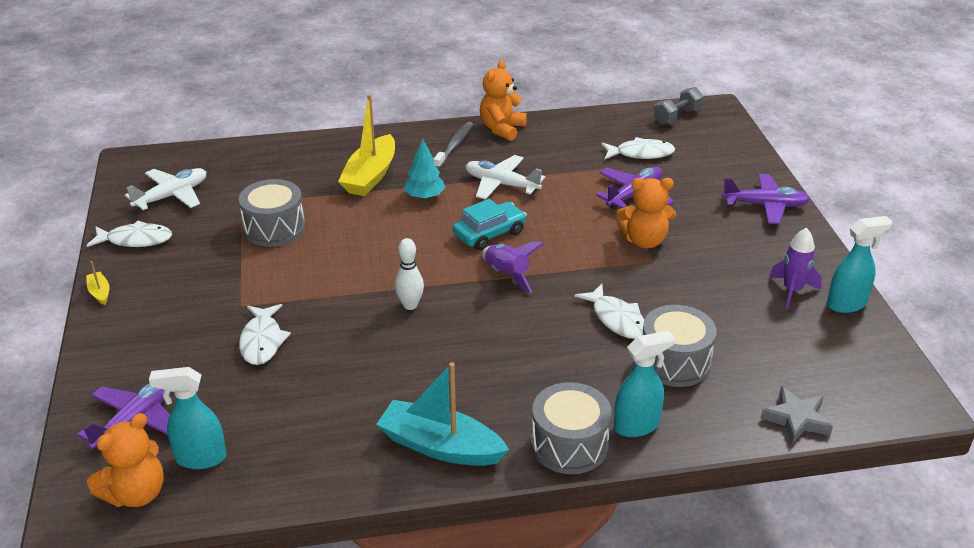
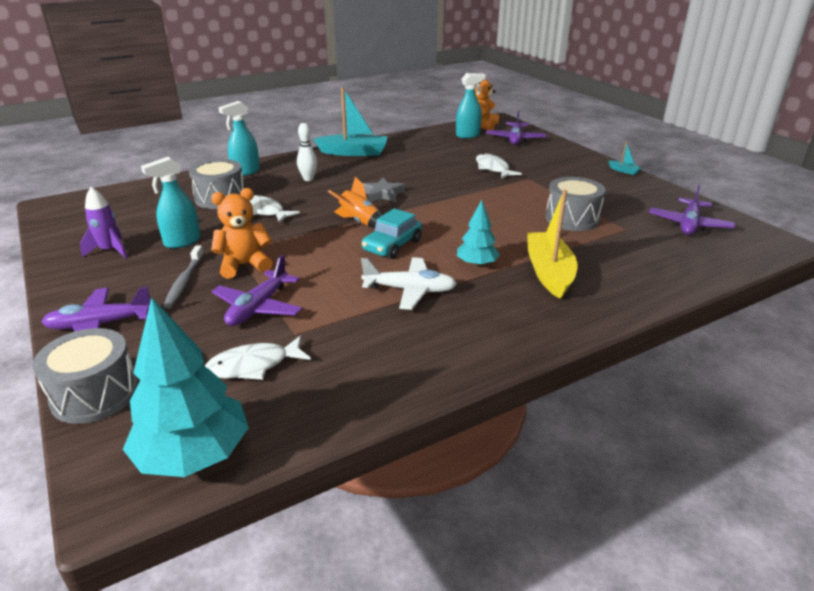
camera: 160 degrees right, 5 degrees down
white fish [86,221,172,247] -> none
yellow boat [86,261,110,305] -> turquoise boat [608,141,642,175]
white plane [125,168,206,210] -> purple plane [649,185,735,235]
white bowling pin [395,238,424,310] -> white bowling pin moved to [297,123,317,181]
grey toothbrush [433,122,473,169] -> grey toothbrush moved to [163,245,204,308]
orange teddy bear [480,60,527,141] -> none
purple rocket [482,241,544,293] -> orange rocket [328,177,382,228]
grey drum [531,382,612,474] -> grey drum moved to [33,328,138,424]
grey dumbbell [654,87,704,125] -> turquoise tree [123,297,249,477]
grey star [760,386,833,444] -> grey star moved to [362,178,405,202]
turquoise spray bottle [827,216,892,313] -> turquoise spray bottle moved to [141,157,201,248]

